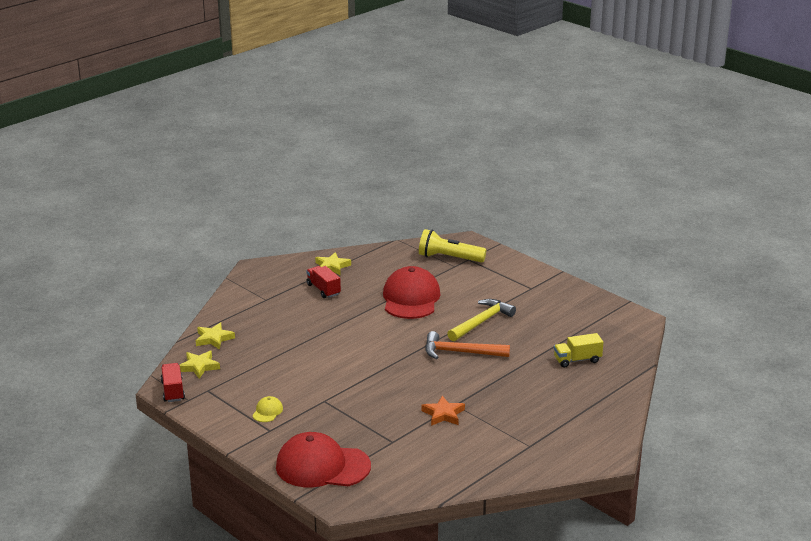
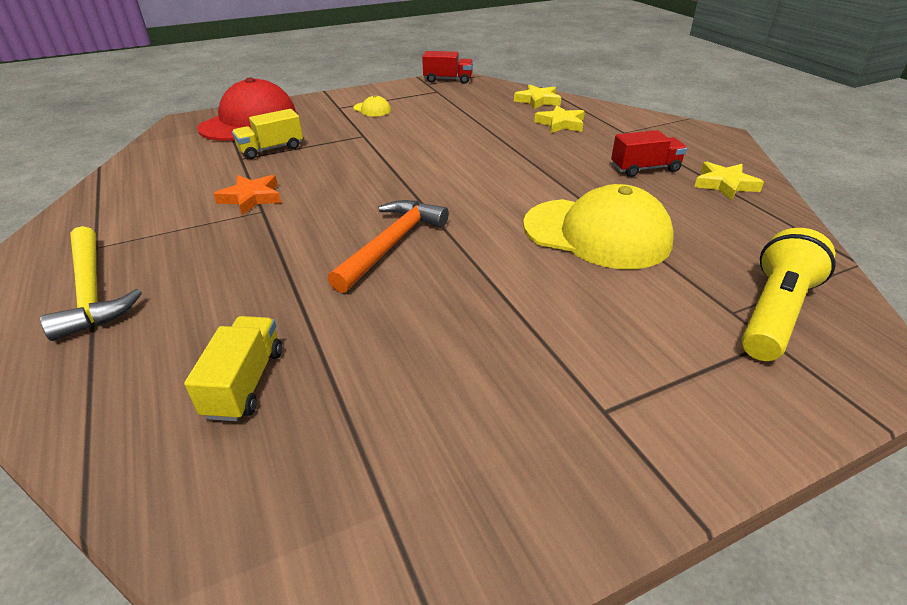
camera: 110 degrees right, 10 degrees up
yellow star [180,351,220,379] -> yellow star moved to [534,105,585,133]
red cap [383,266,441,319] -> yellow cap [523,184,674,269]
yellow hammer [447,299,516,341] -> yellow hammer moved to [40,226,142,341]
none -> yellow truck [232,109,303,159]

